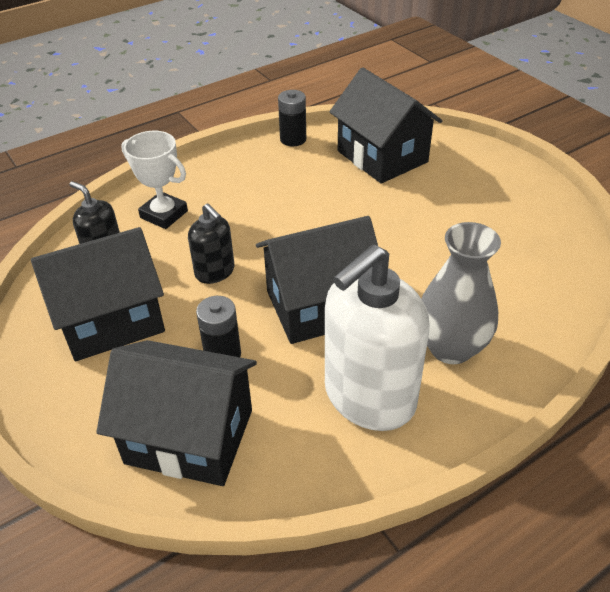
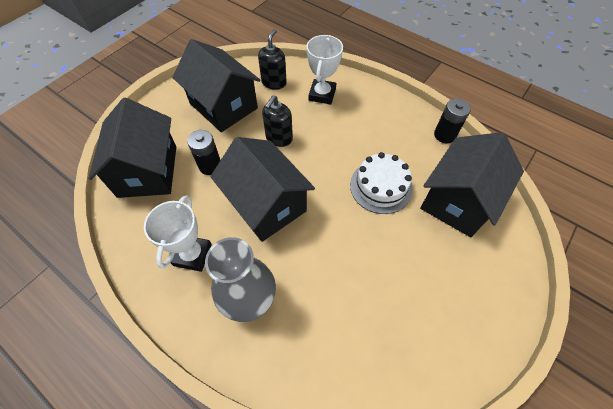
camera: 70 degrees right, 15 degrees up
white soap dispenser [325,244,429,431] -> white trophy [144,195,212,272]
none -> white cake [350,152,413,214]

